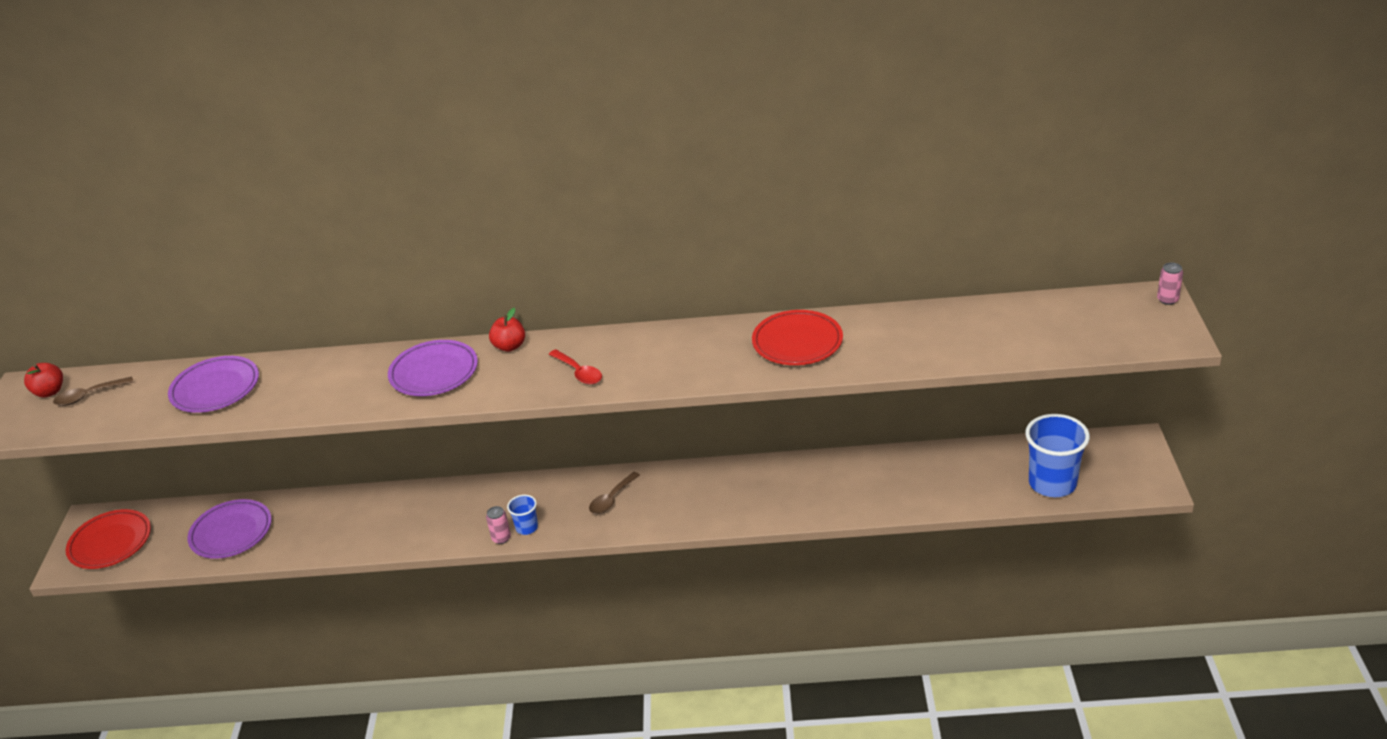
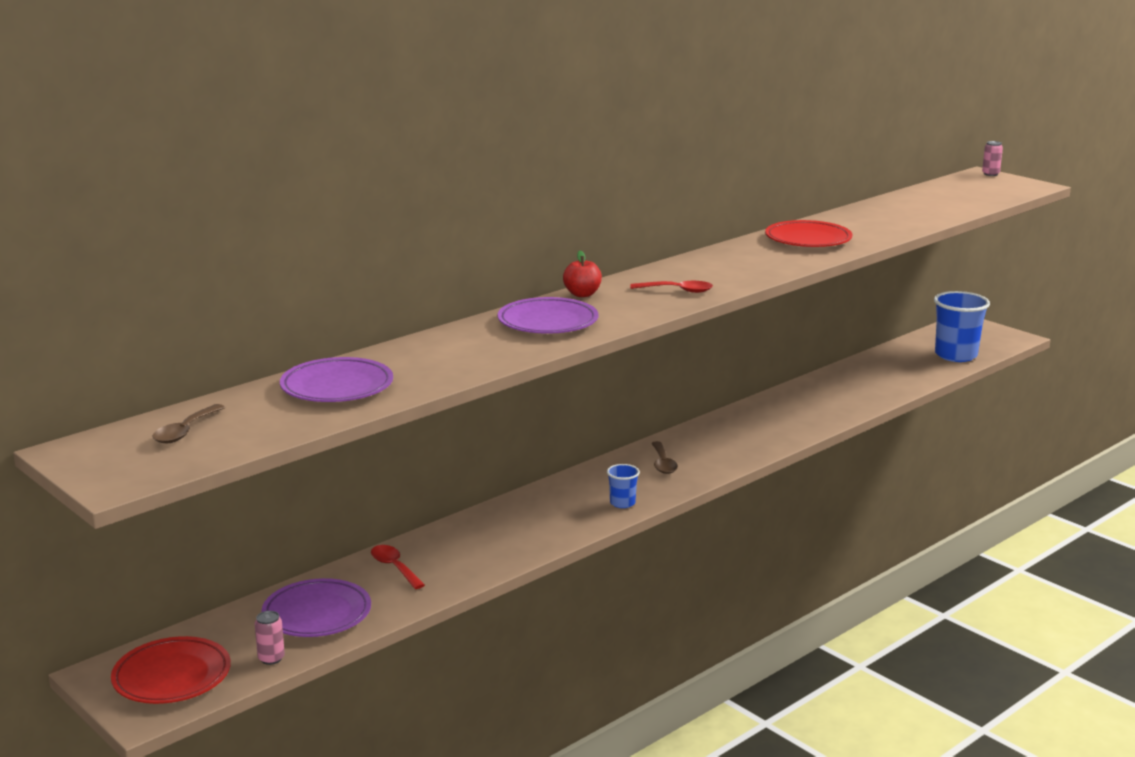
camera: 45 degrees left, 15 degrees down
red apple [24,363,63,398] -> none
pink can [486,506,511,544] -> pink can moved to [255,611,285,665]
none -> red spoon [371,545,425,589]

